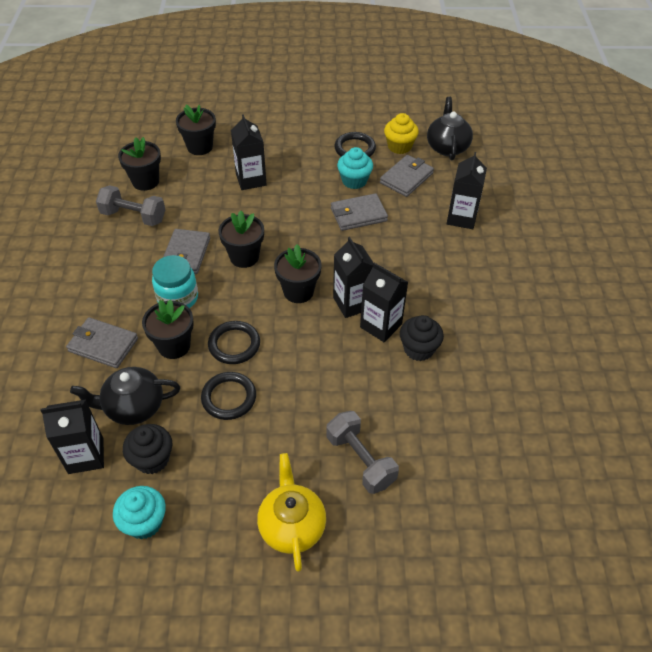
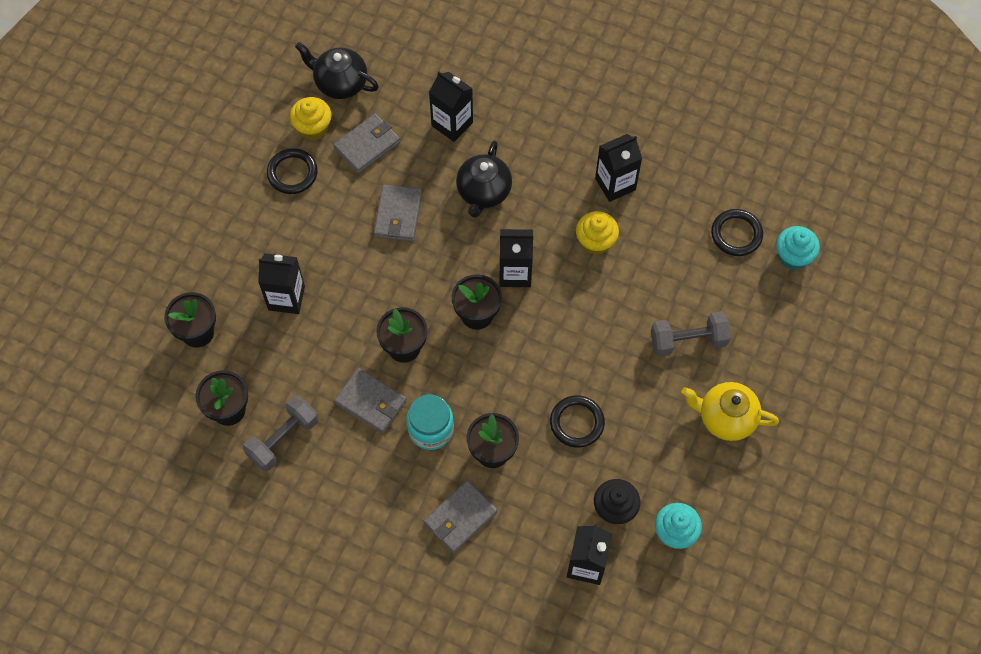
camera: 65 degrees left, 15 degrees up
black teapot [70,367,180,425] -> black teapot moved to [456,140,512,218]
black ring [208,321,260,364] -> black ring moved to [711,209,763,256]
turquoise cupcake [337,147,373,189] -> turquoise cupcake moved to [776,226,820,270]
black carton [360,263,408,342] -> black carton moved to [595,134,642,202]
grey wallet [380,155,434,197] -> grey wallet turned 75 degrees clockwise [333,114,400,173]
black cupcake [400,315,444,361] -> yellow cupcake [576,211,619,255]

